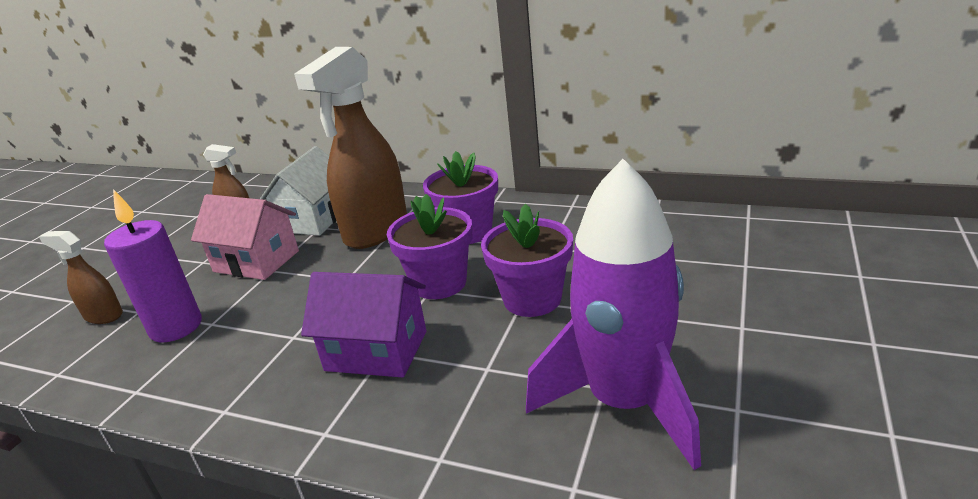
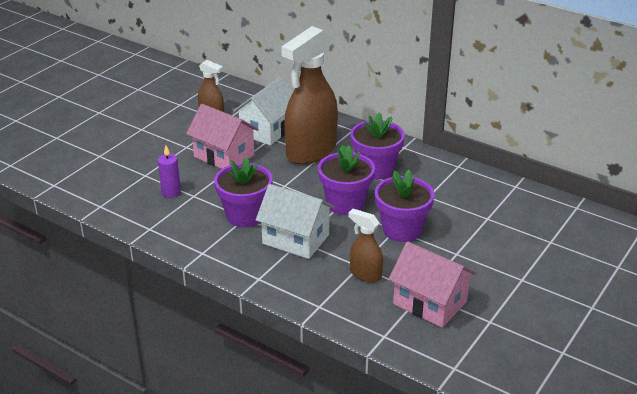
camera: 10 degrees right, 5 degrees up
brown spray bottle [39,231,123,324] -> brown spray bottle moved to [348,209,383,282]
purple candle [104,189,202,342] -> purple candle [158,146,181,198], size x0.57
purple house [301,272,426,378] -> white house [256,184,335,259]
purple rocket [526,159,701,470] -> pink house [389,241,476,328]
none -> purple flower pot [214,157,273,227]

